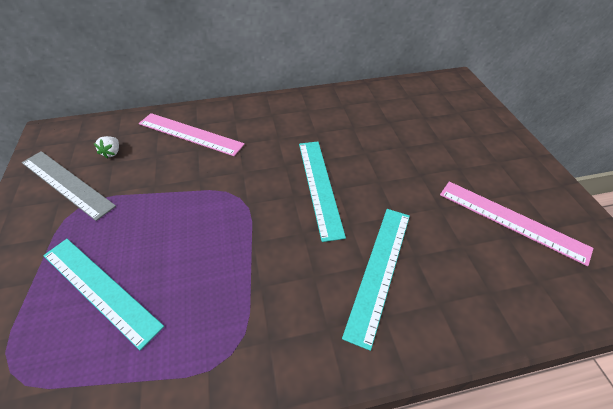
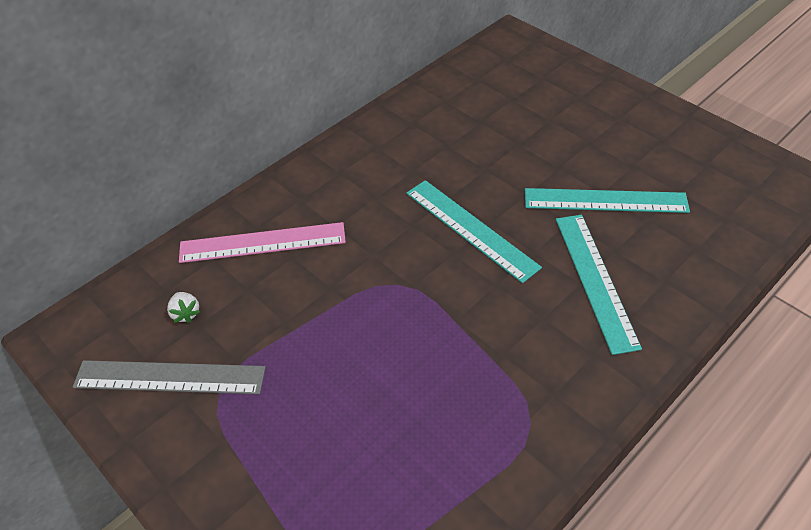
camera: 30 degrees left, 0 degrees up
turquoise ruler [43,239,164,350] -> turquoise ruler moved to [525,188,690,213]
pink ruler [440,181,593,266] -> none

